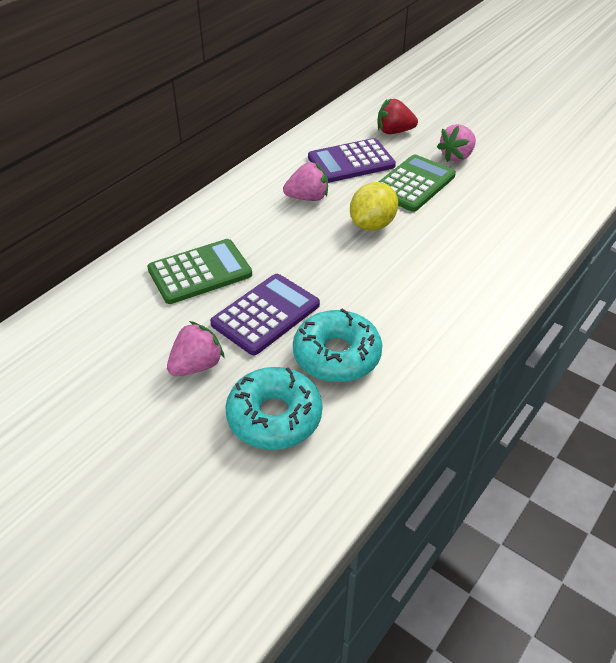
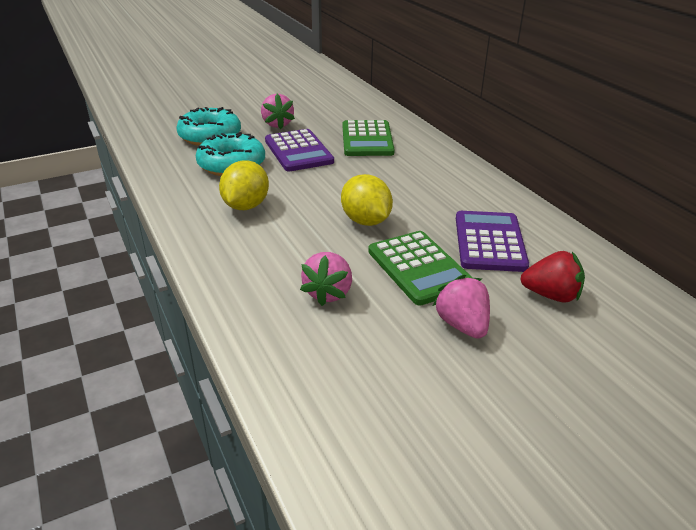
camera: 115 degrees right, 10 degrees down
pink strawberry [283,162,328,201] -> pink strawberry moved to [300,252,352,306]
red strawberry [377,99,418,134] -> red strawberry turned 75 degrees clockwise [520,251,585,303]
none -> yellow lemon [219,161,269,210]

